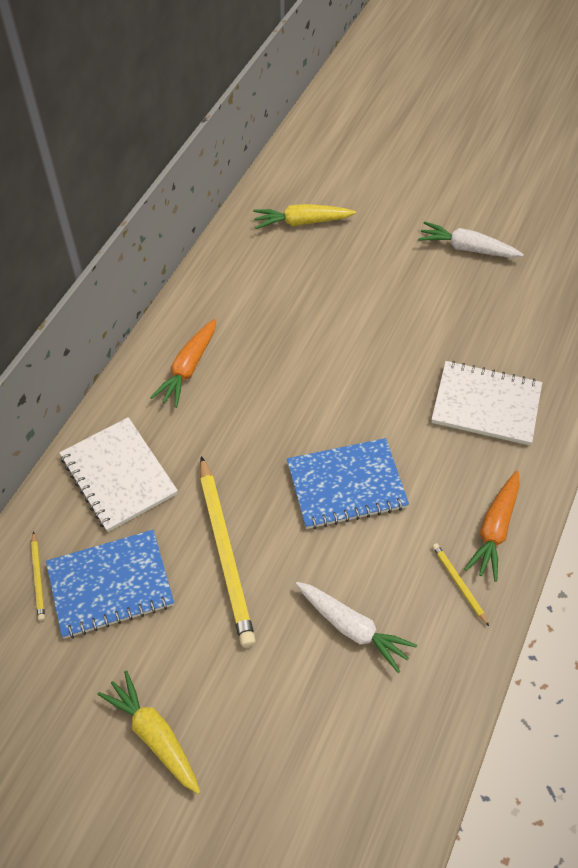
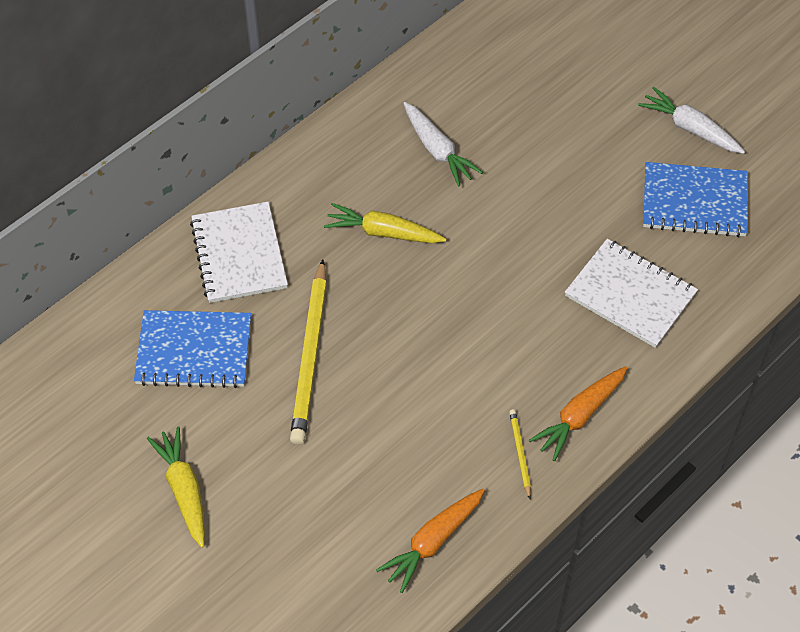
camera: 20 degrees right, 0 degrees up
yellow pencil [31,531,45,621] -> none
orange carrot [150,319,216,408] -> orange carrot moved to [376,489,485,593]
yellow carrot [253,204,356,229] -> yellow carrot moved to [324,203,446,243]
blue notebook [287,438,409,529] -> blue notebook moved to [643,162,748,237]
white carrot [296,582,417,673] -> white carrot moved to [403,102,483,187]

